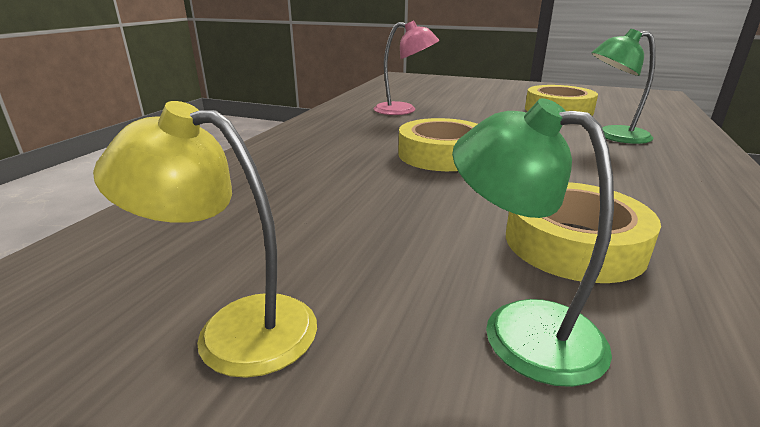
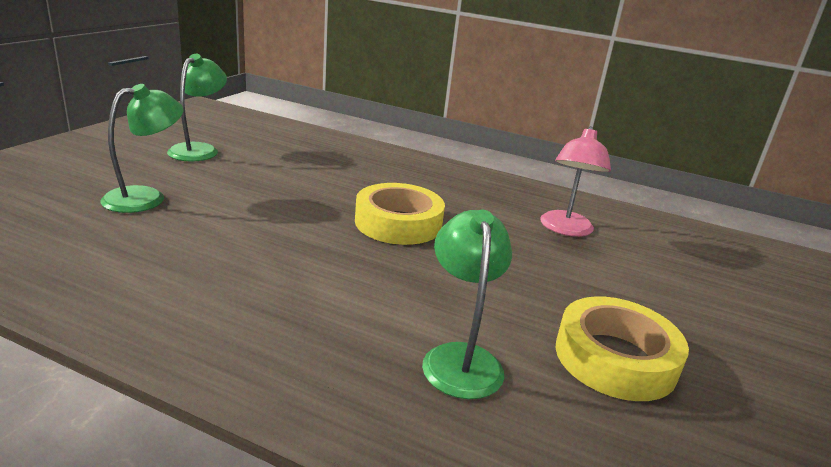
camera: 90 degrees right, 0 degrees up
yellow lamp [93,101,317,378] -> green lamp [167,54,227,162]
yellow tape [506,182,661,283] -> none

